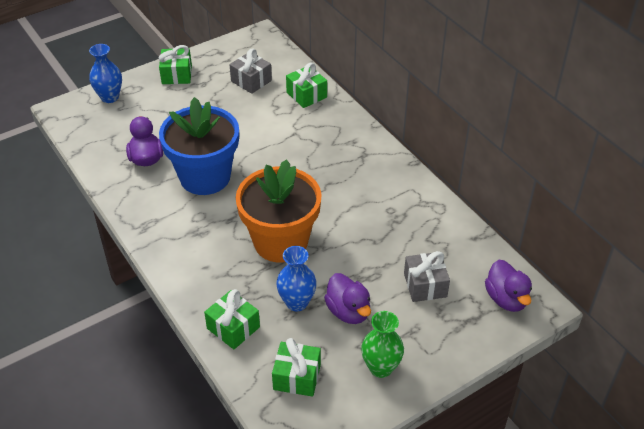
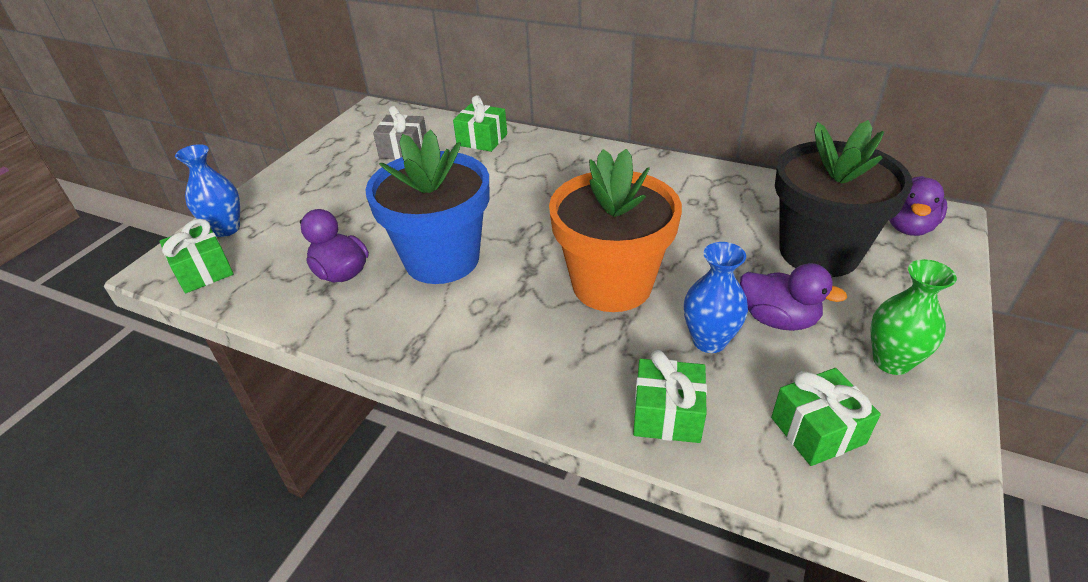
camera: 30 degrees left, 5 degrees down
green gift [159,45,192,84] -> green gift moved to [159,219,234,293]
grey gift [404,251,450,302] -> black flower pot [775,120,913,277]
purple duck [485,260,532,312] -> purple duck turned 75 degrees clockwise [889,176,947,236]

